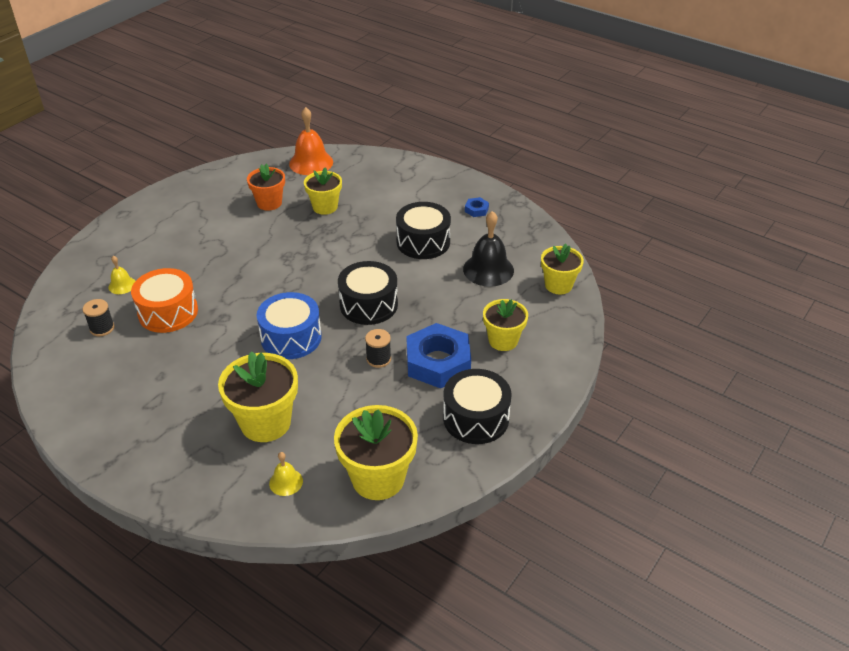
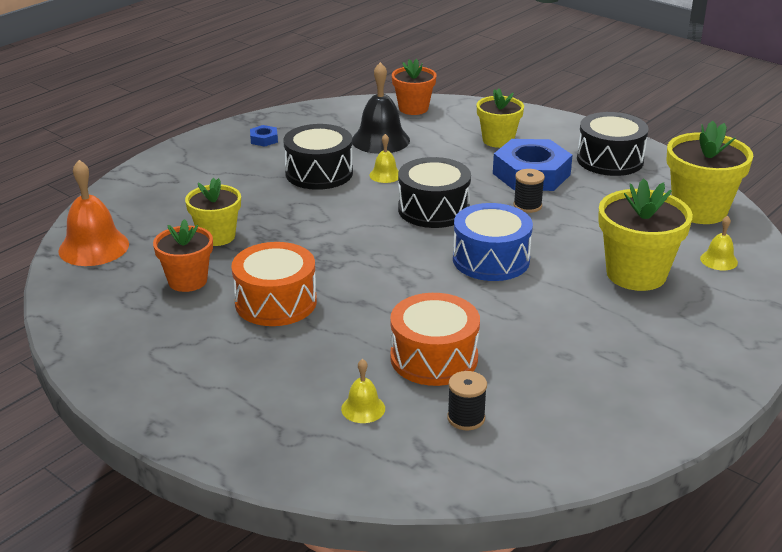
camera: 85 degrees left, 10 degrees down
yellow flower pot [541,244,584,295] -> orange flower pot [392,59,436,115]
none -> orange drum [231,242,317,326]
none -> yellow bell [369,134,399,183]

